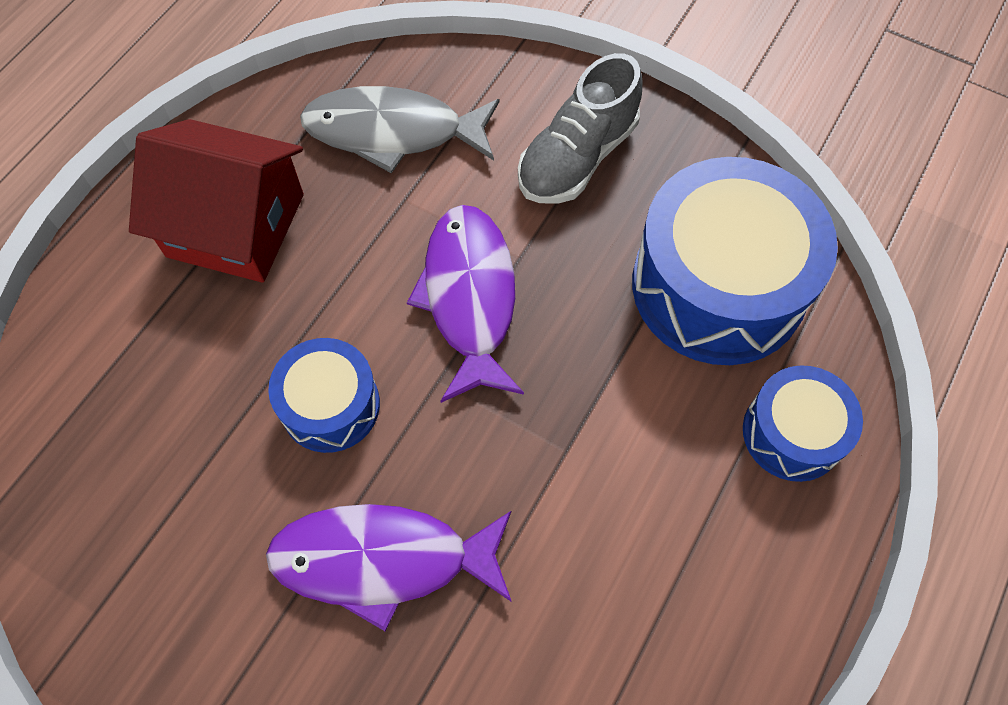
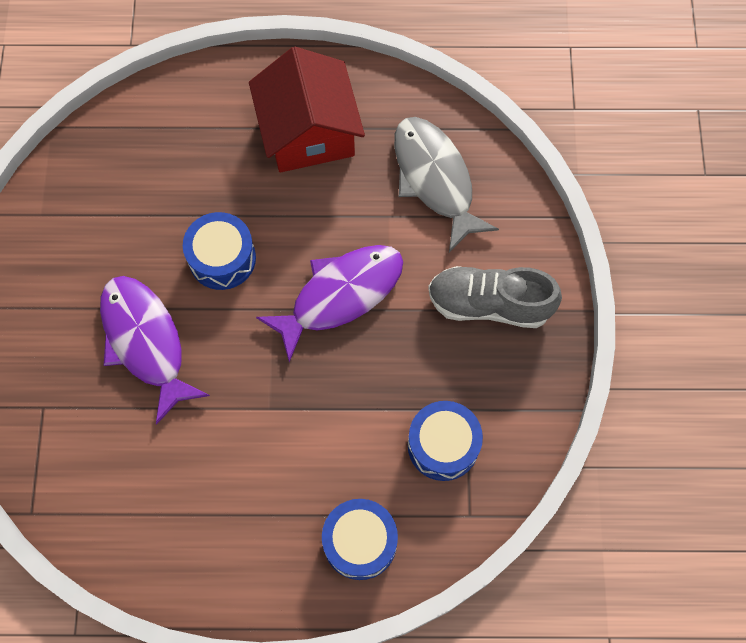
camera: 60 degrees right, 5 degrees up
blue drum [632,157,838,365] -> blue drum [408,401,483,481], size x0.54

